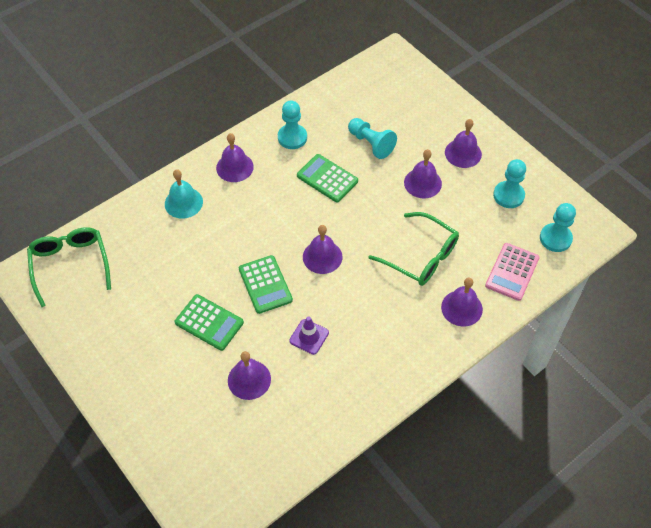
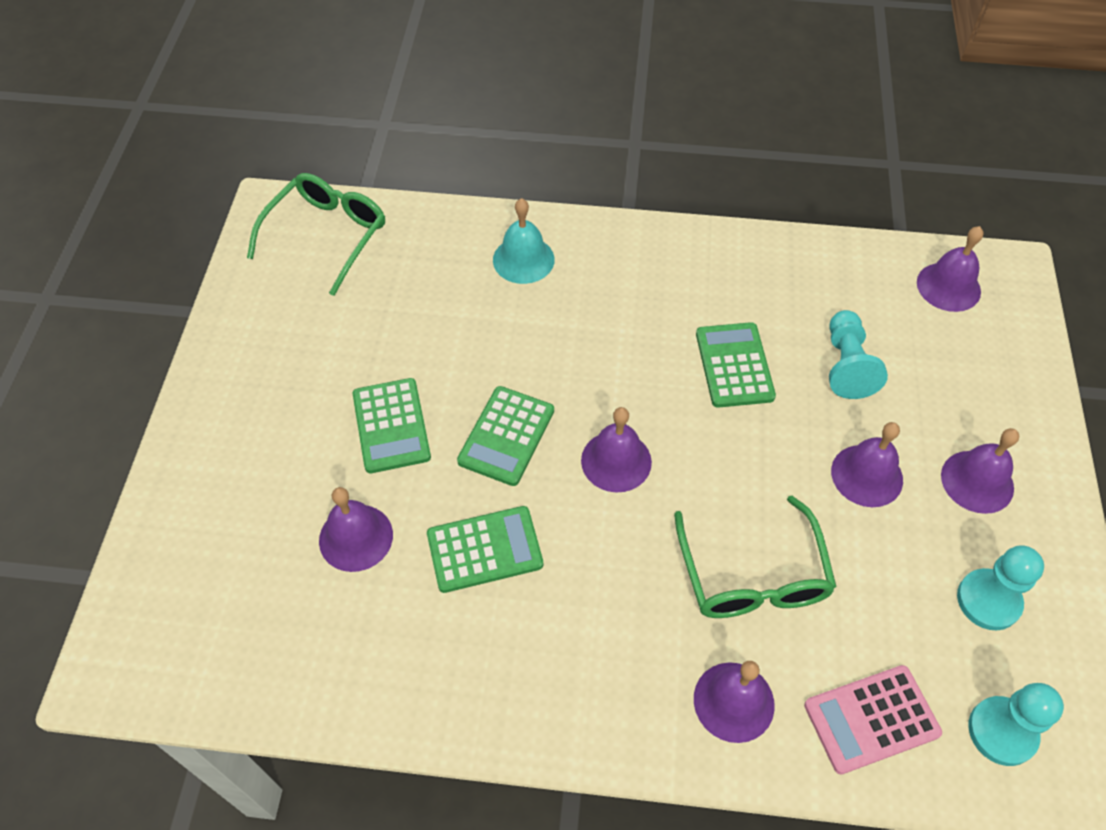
camera: 45 degrees right, 0 degrees up
purple bell [216,133,254,182] -> purple bell moved to [917,226,984,312]
turquoise pawn [278,100,307,149] -> none
purple traffic cone [289,316,329,355] -> green calculator [427,506,543,593]

